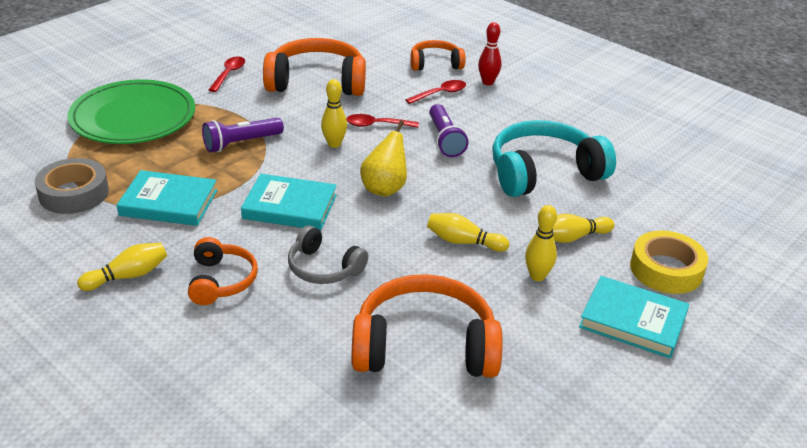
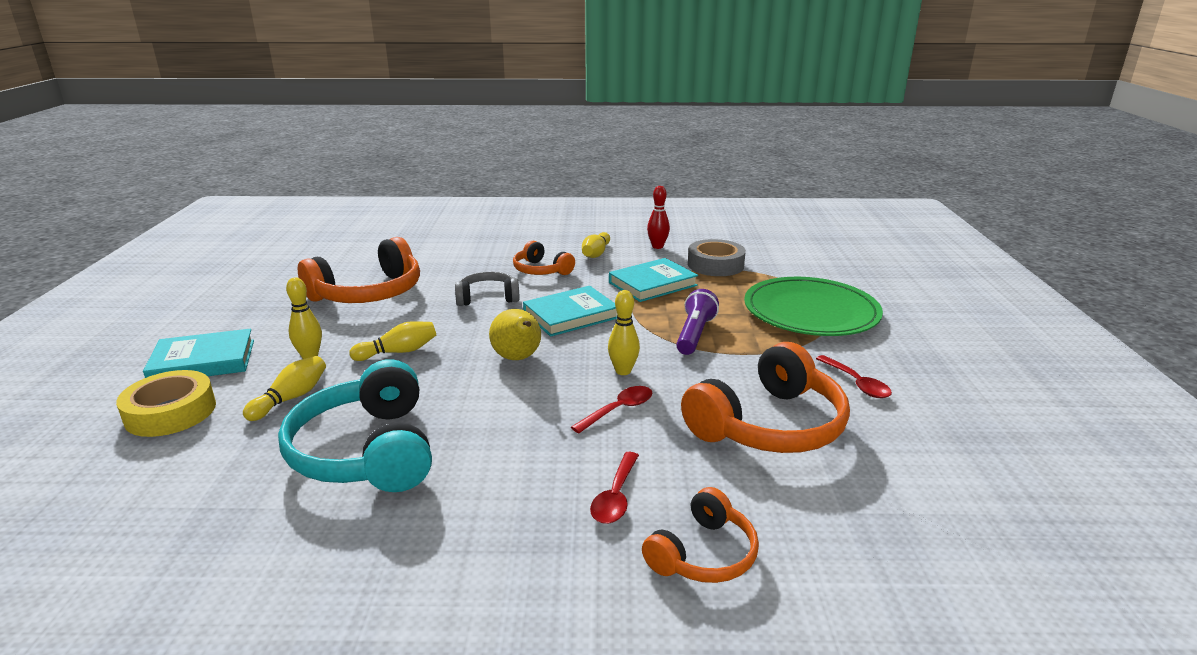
camera: 140 degrees right, 10 degrees down
purple flashlight [429,104,468,157] -> none
red bowling pin [478,22,502,85] -> red bowling pin moved to [647,186,670,249]
turquoise headphones [492,120,616,197] -> turquoise headphones turned 135 degrees clockwise [278,359,432,492]

